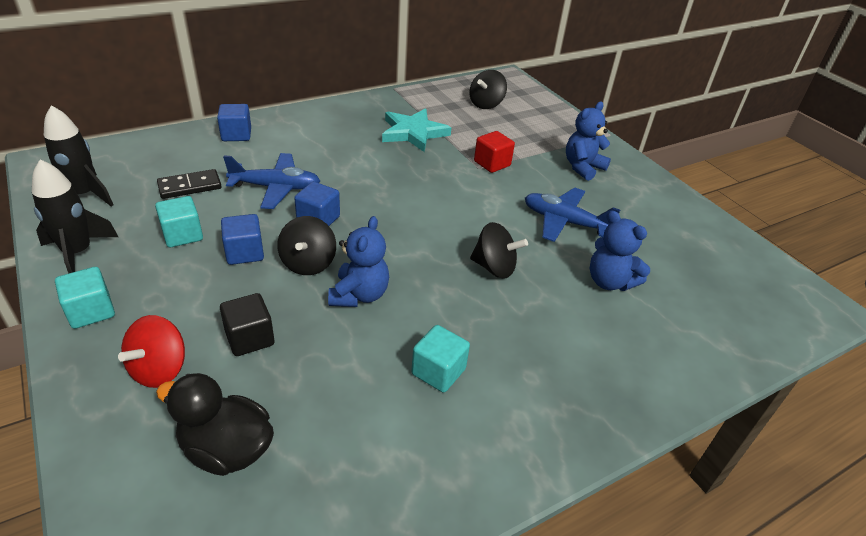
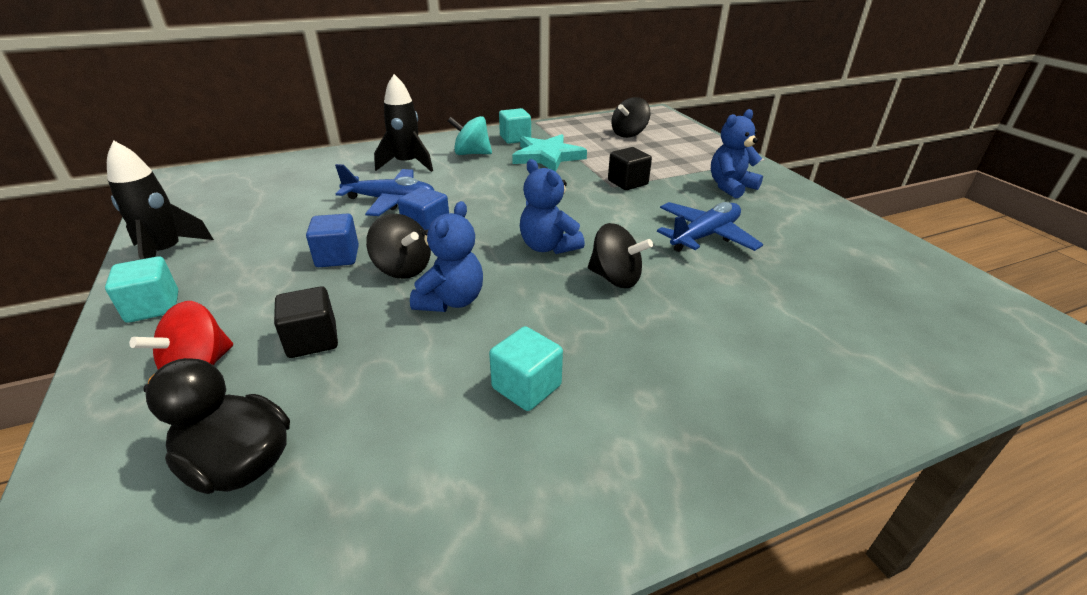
camera: 10 degrees right, 5 degrees down
black rocket [44,105,113,207] -> black rocket moved to [374,74,433,172]
turquoise cube [155,196,203,247] -> turquoise cube moved to [499,108,531,144]
black domino [157,169,222,199] -> none
blue cube [217,104,251,141] -> none
black spinning top [277,216,336,275] -> black spinning top turned 60 degrees counterclockwise [366,214,431,279]
red cube [474,131,515,173] -> black cube [608,147,652,190]
blue plane [525,188,620,242] -> blue plane turned 105 degrees clockwise [657,202,763,252]
blue teddy bear [590,211,650,291] -> blue teddy bear moved to [520,159,585,254]
none -> turquoise spinning top [448,116,492,155]

